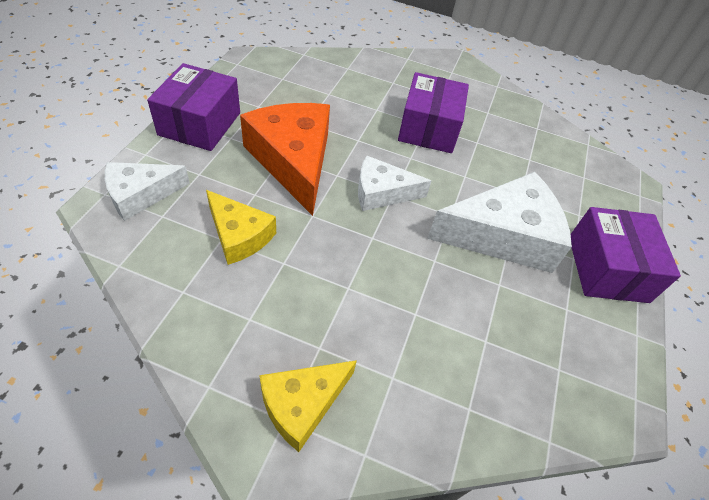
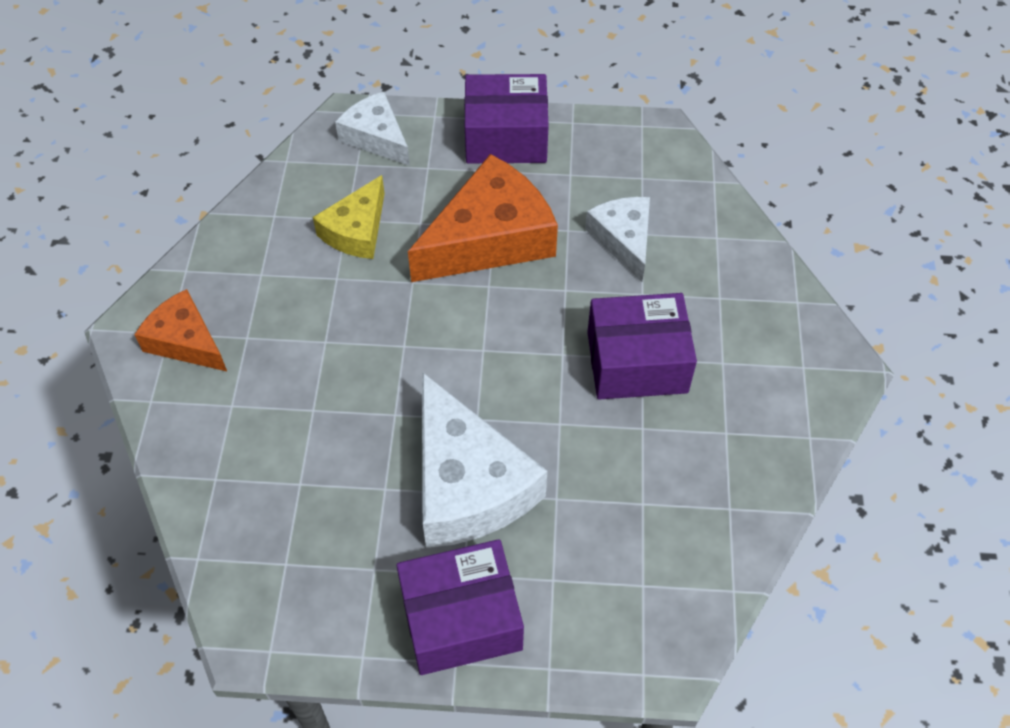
camera: 80 degrees right, 5 degrees up
yellow cheese [259,360,357,452] -> orange cheese [135,289,227,371]
white cheese [358,155,431,211] -> white cheese moved to [585,197,650,282]

